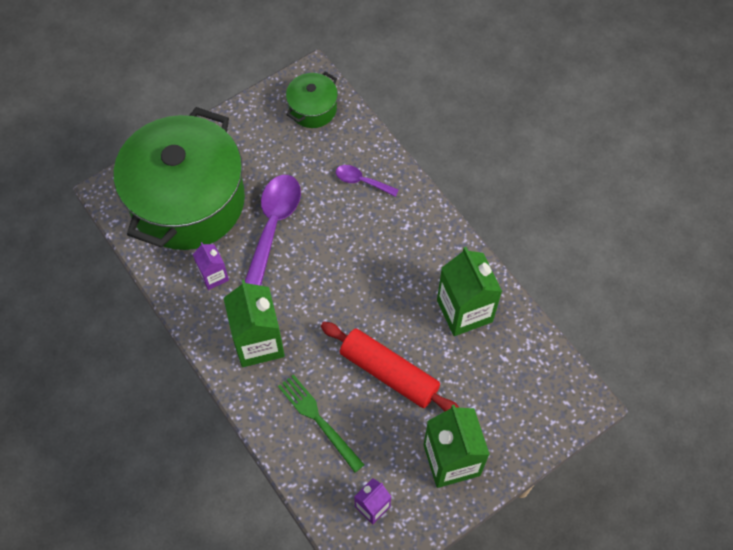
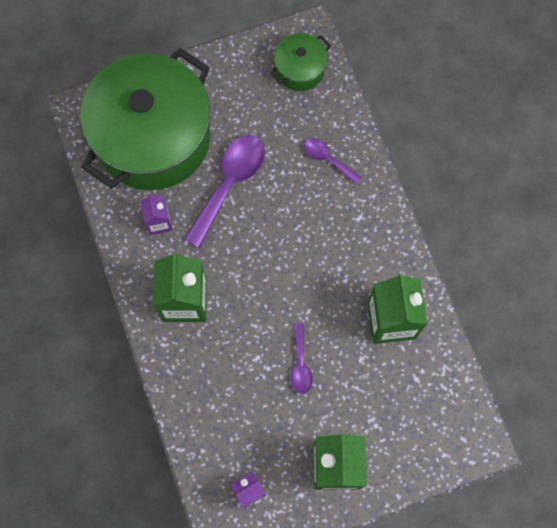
camera: 15 degrees right, 10 degrees up
green fork [278,374,365,473] -> none
red rolling pin [321,322,459,412] -> purple spoon [291,323,313,394]

